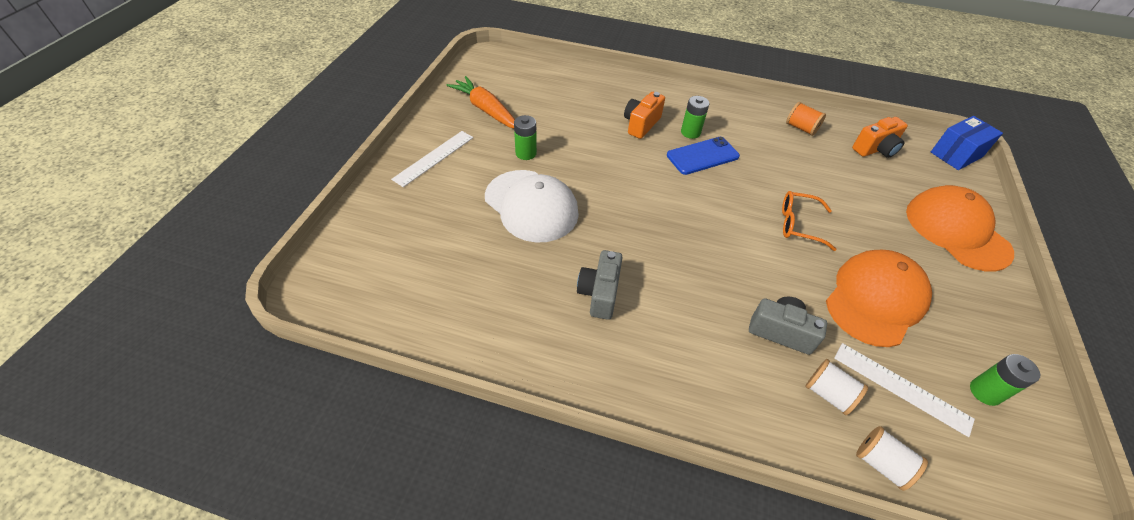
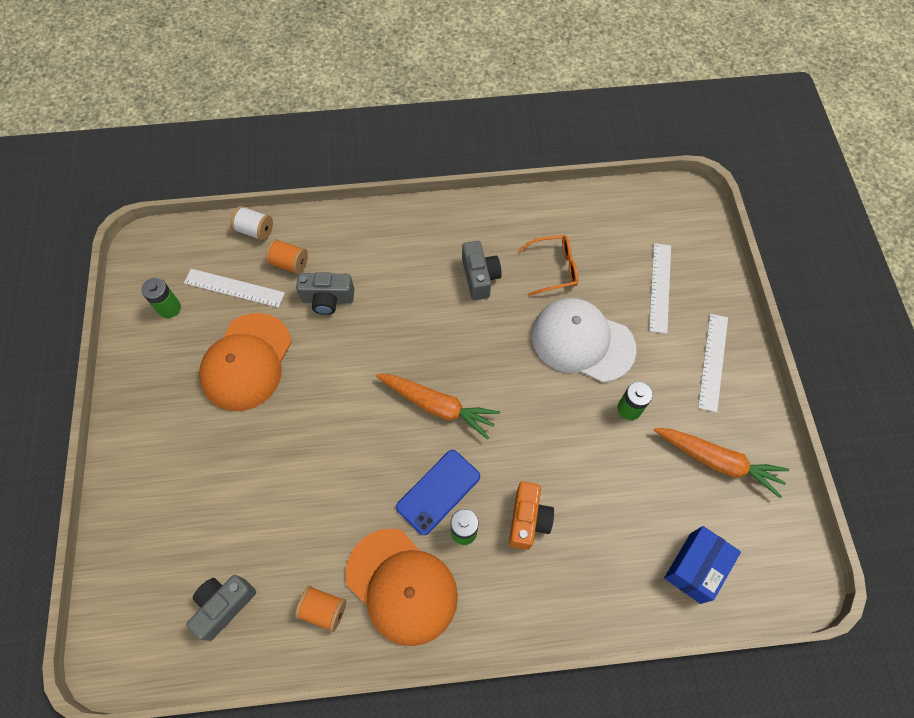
camera: 160 degrees right, 15 degrees up
orange glasses [782,191,837,251] -> orange glasses moved to [518,235,578,296]
white spool [805,359,868,415] -> orange spool [266,239,308,274]
orange camera [852,117,908,158] -> grey camera [186,575,256,641]
orange cap [906,185,1014,272] -> orange cap moved to [345,528,458,646]
blue box [931,116,1003,170] -> blue box moved to [664,526,741,604]
none -> orange carrot [376,374,500,440]
none -> white ruler [649,243,671,334]

